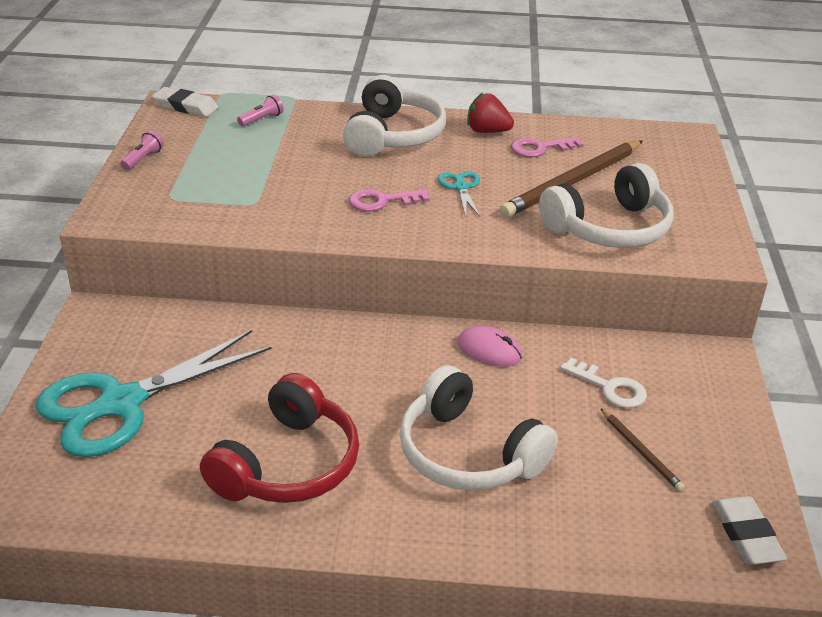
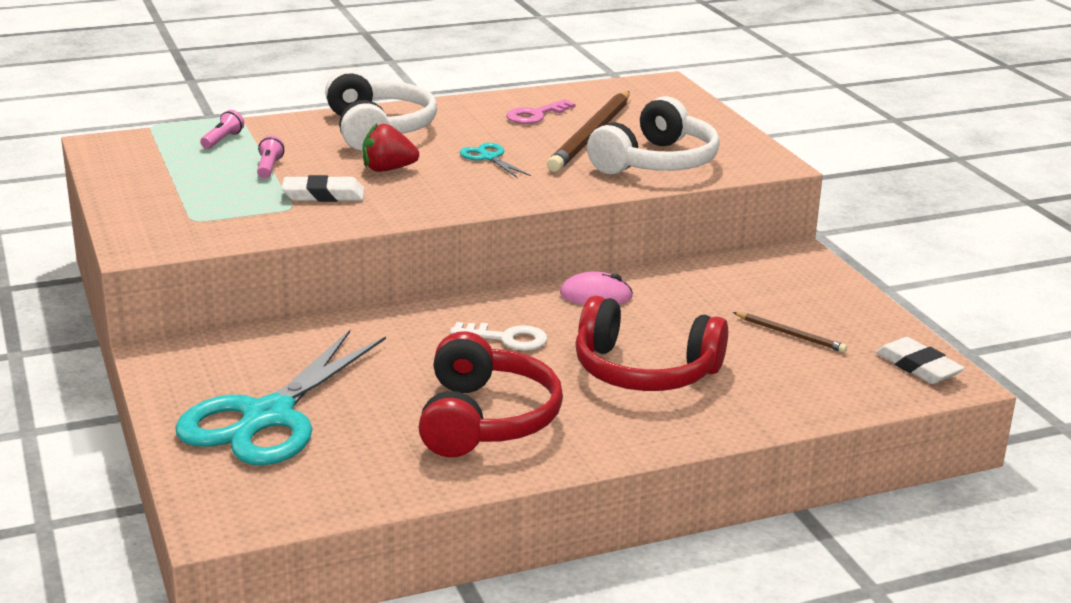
camera: 25 degrees left, 10 degrees down
pink flashlight [120,131,164,170] -> pink flashlight moved to [257,135,284,178]
white eraser [152,87,218,117] -> white eraser moved to [282,175,364,202]
pink key [349,189,430,212] -> none
white headphones [399,365,558,491] -> red headphones [575,296,728,391]
red strawberry [467,93,514,133] -> red strawberry moved to [362,124,419,172]
white key [560,357,647,408] -> white key moved to [450,322,547,351]

